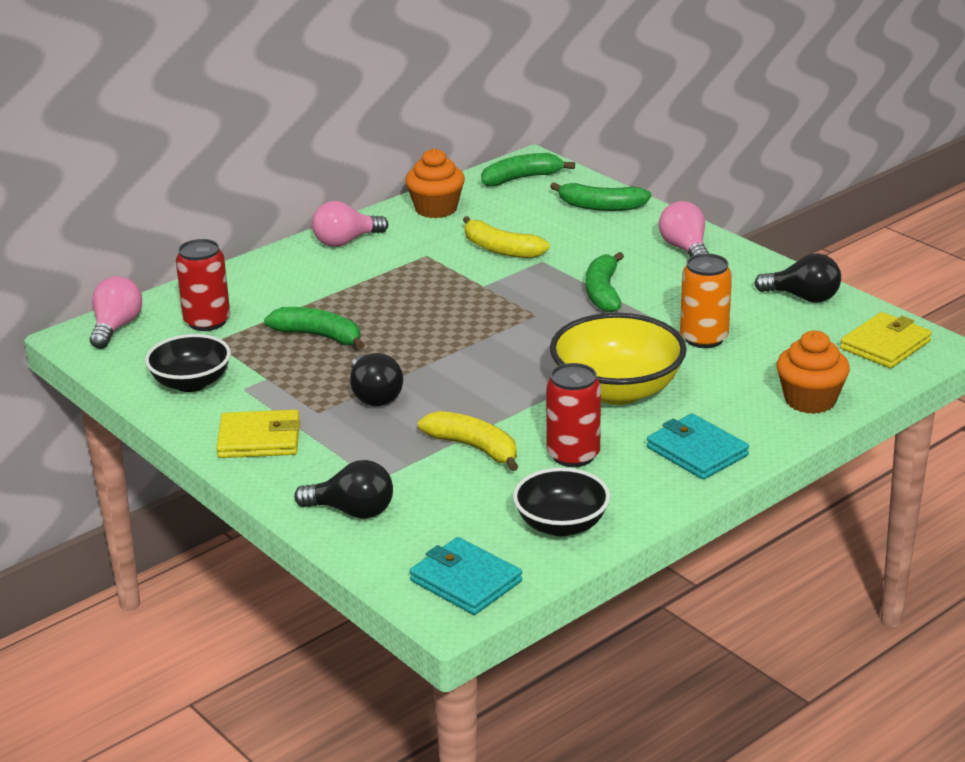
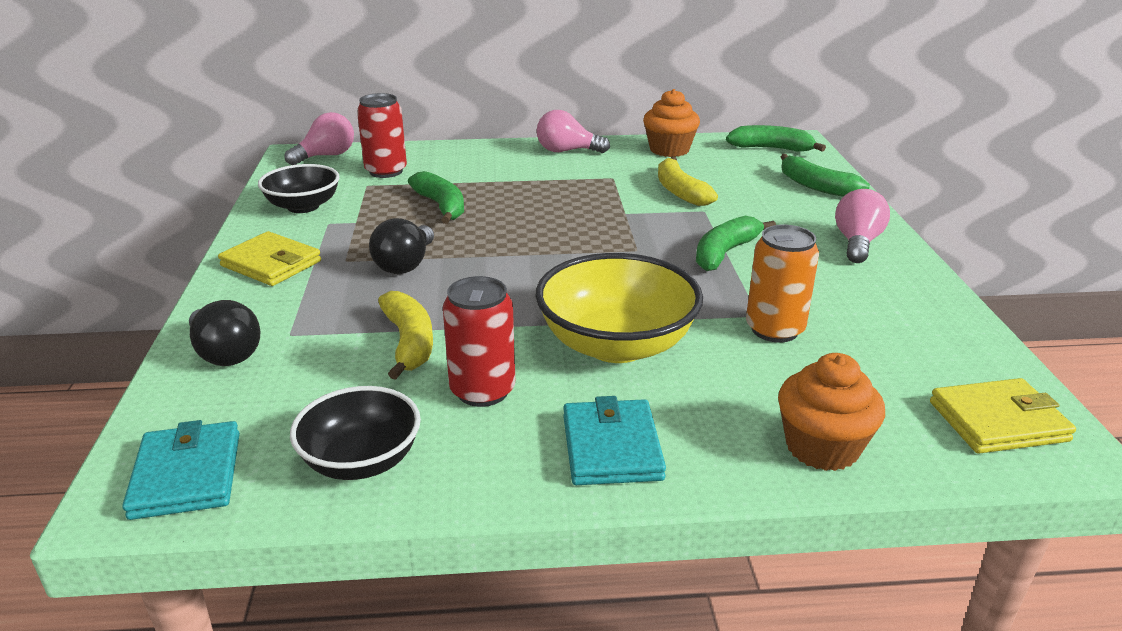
camera: 35 degrees right, 0 degrees up
black light bulb [754,253,841,303] -> none

